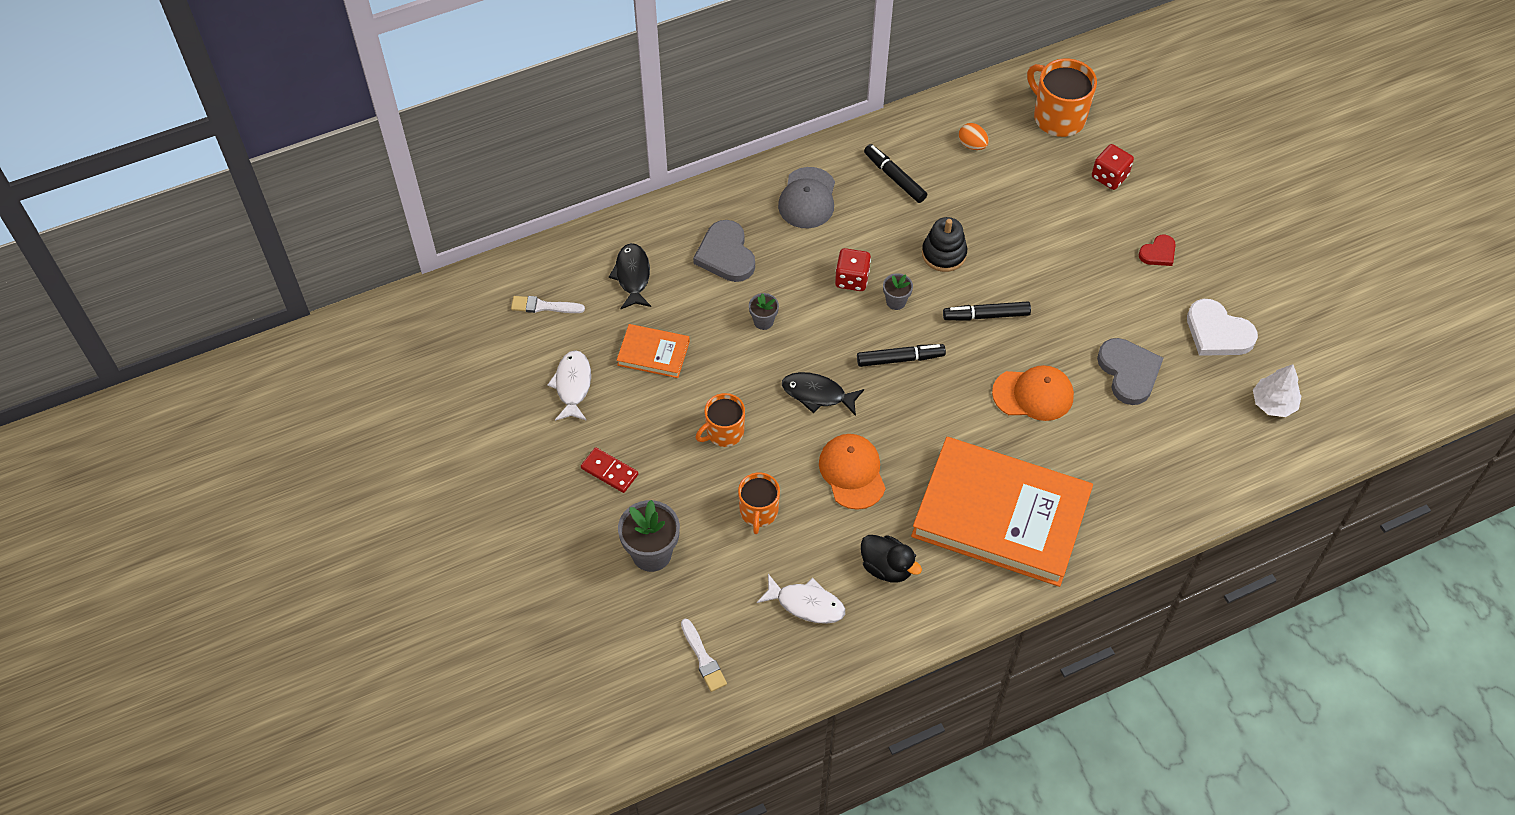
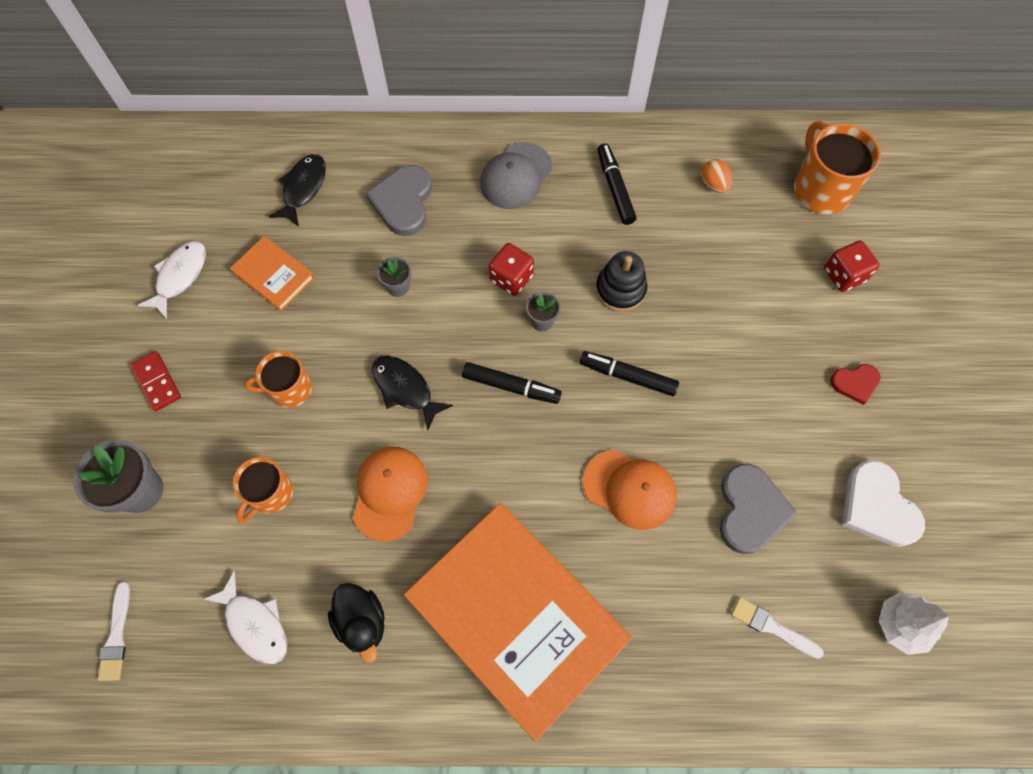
camera: 25 degrees right, 10 degrees up
white brush [511,296,585,313] -> white brush moved to [731,597,824,659]

